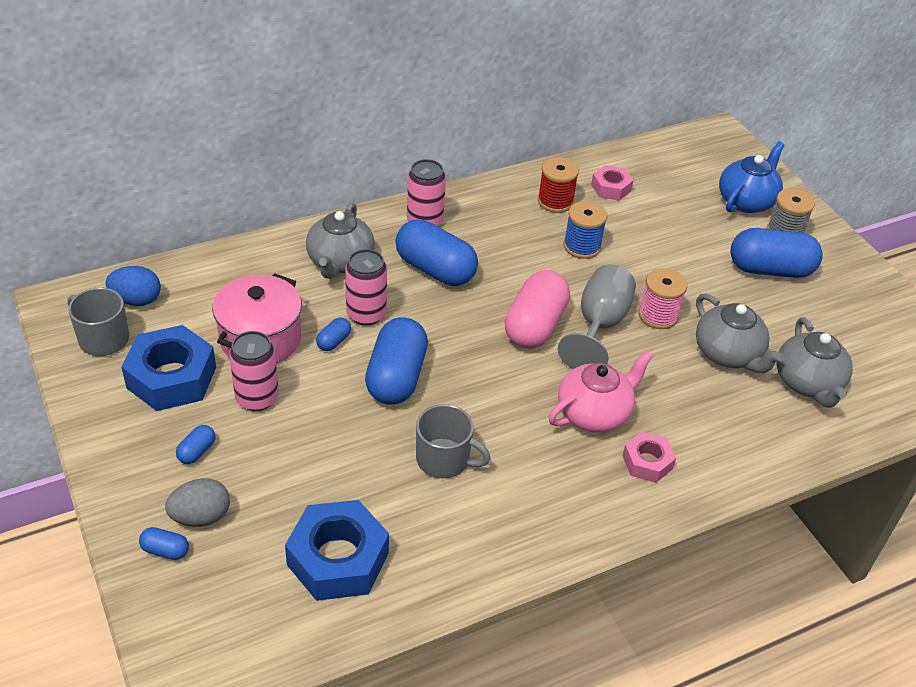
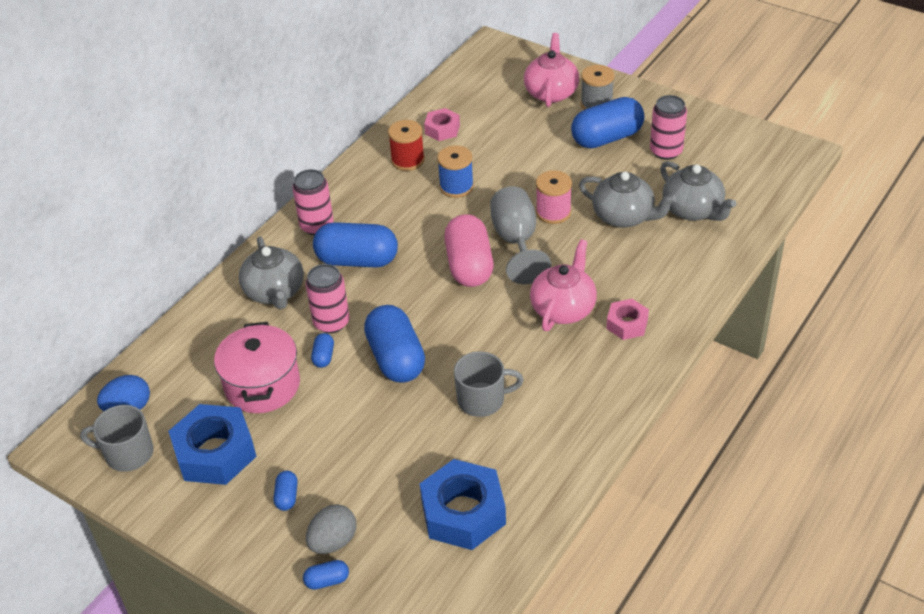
camera: 25 degrees left, 0 degrees up
pink can [229,331,279,411] -> pink can moved to [650,95,687,160]
blue teapot [719,141,785,213] -> pink teapot [524,33,579,107]

